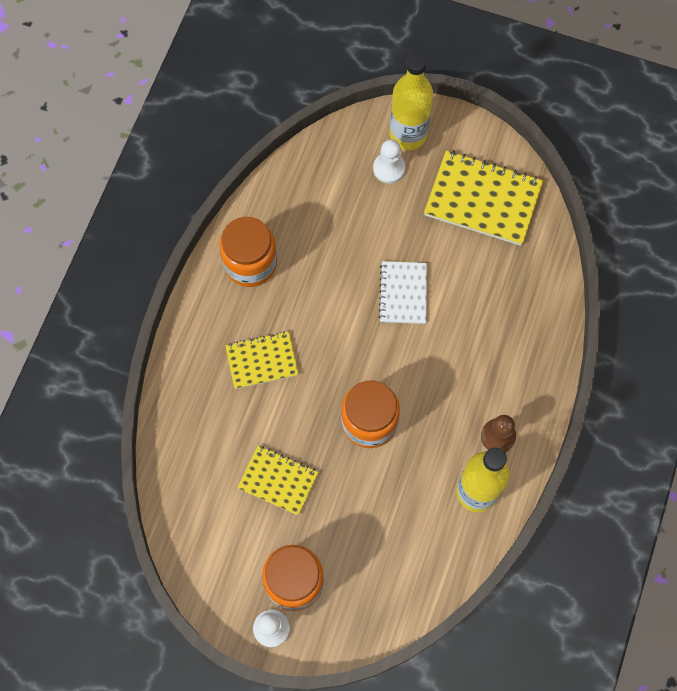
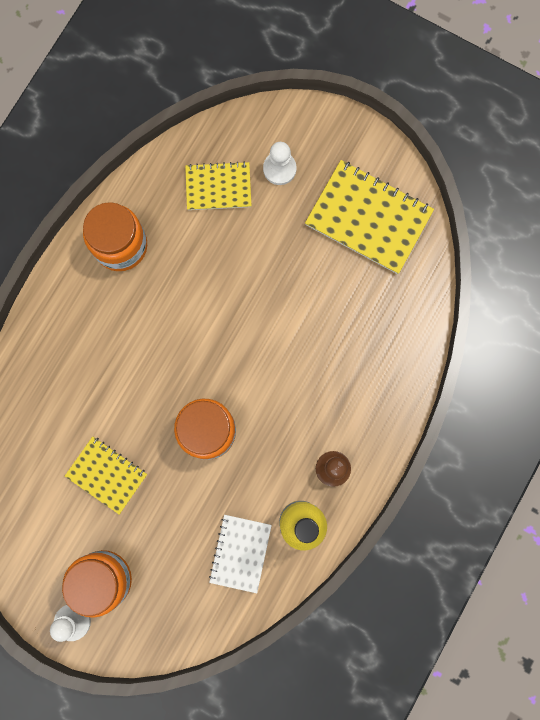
camera: 10 degrees right, 10 degrees up
yellow notebook [225,331,299,389] -> yellow notebook moved to [185,161,252,210]
white notebook [379,261,427,324] -> white notebook moved to [209,515,272,593]
yellow bottle [390,53,433,150] -> none

